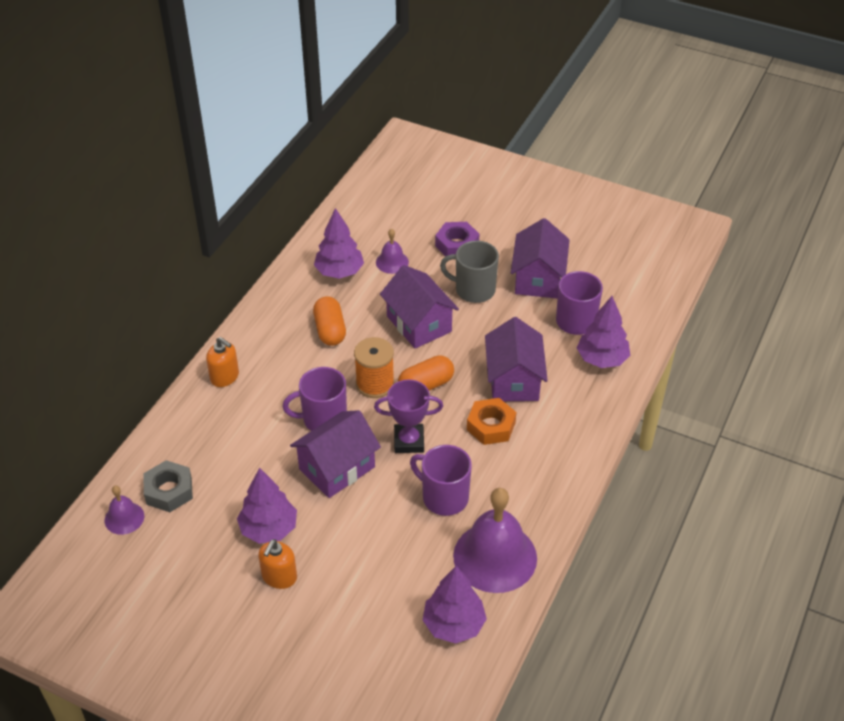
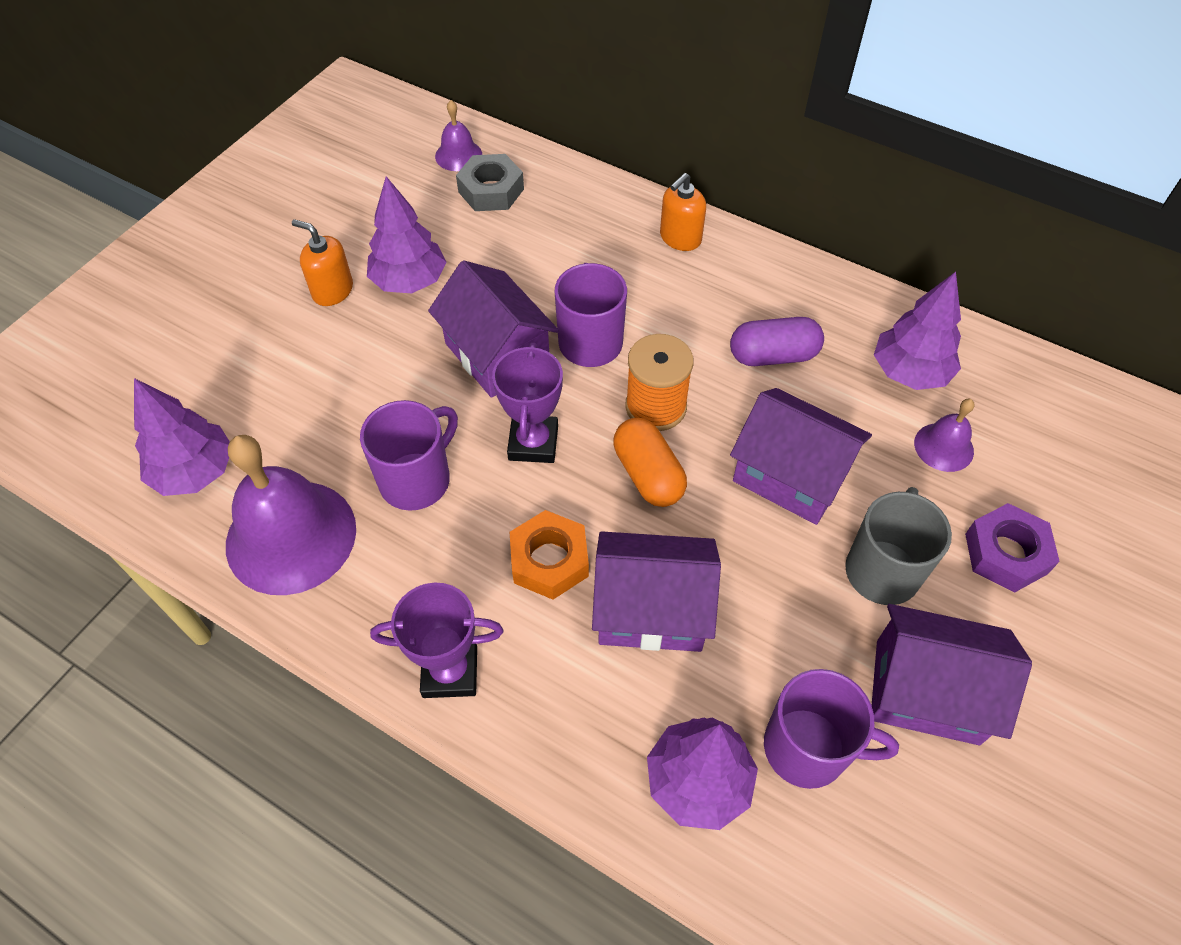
camera: 95 degrees right, 10 degrees up
orange capsule [313,296,346,346] -> purple capsule [730,317,824,366]
purple house [380,265,459,349] -> purple house turned 60 degrees clockwise [730,388,872,525]
none -> purple trophy [370,583,504,698]

